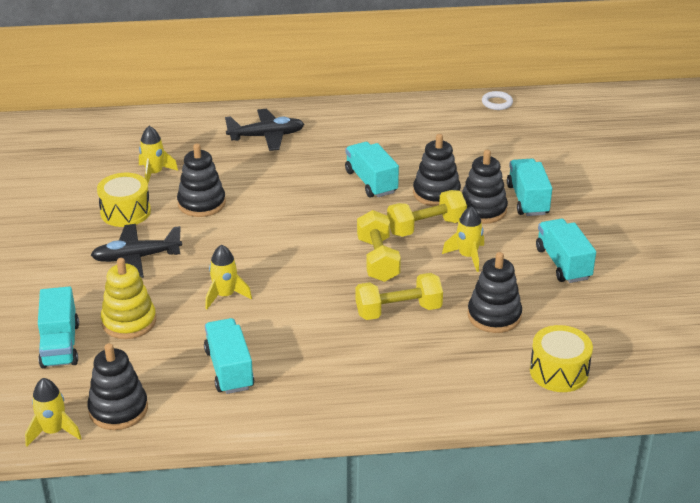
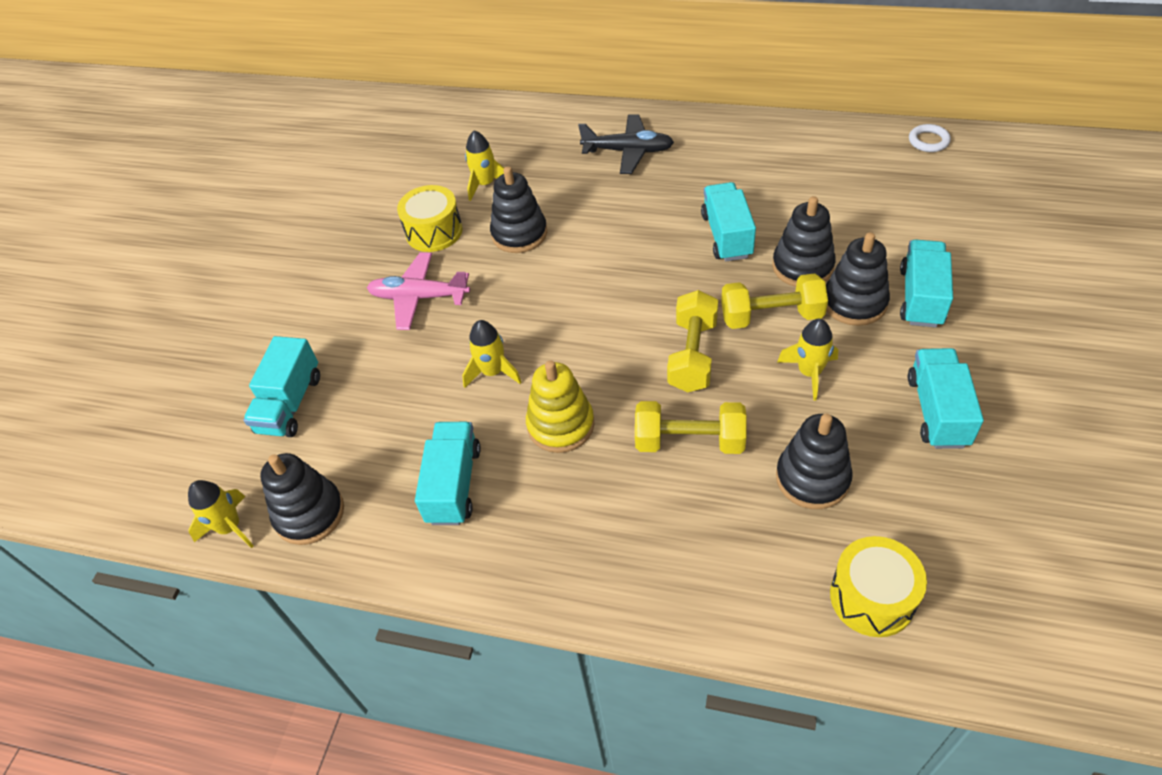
camera: 25 degrees right, 15 degrees up
black plane [91,224,182,278] -> pink plane [367,253,470,330]
yellow stacking toy [101,258,156,339] -> yellow stacking toy moved to [526,360,594,453]

